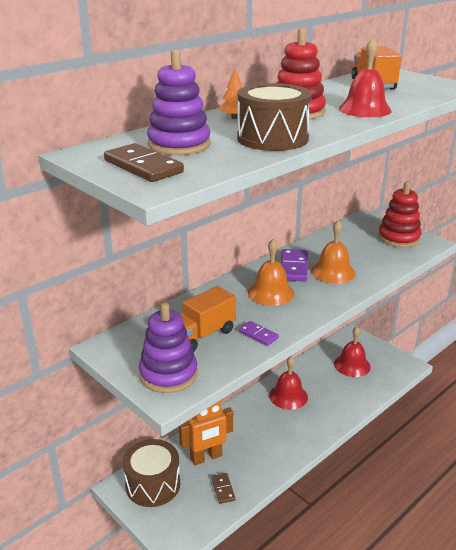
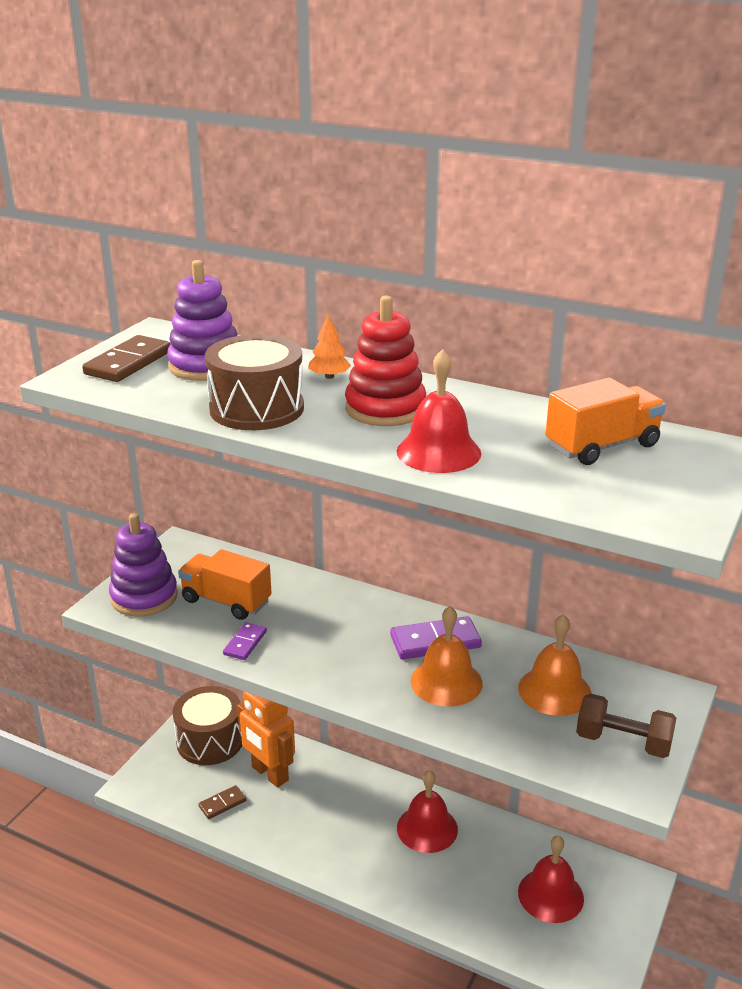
camera: 70 degrees right, 0 degrees up
orange bell [248,239,294,306] -> orange bell moved to [518,614,592,716]
red stacking toy [378,181,422,248] -> brown dumbbell [576,693,676,758]

